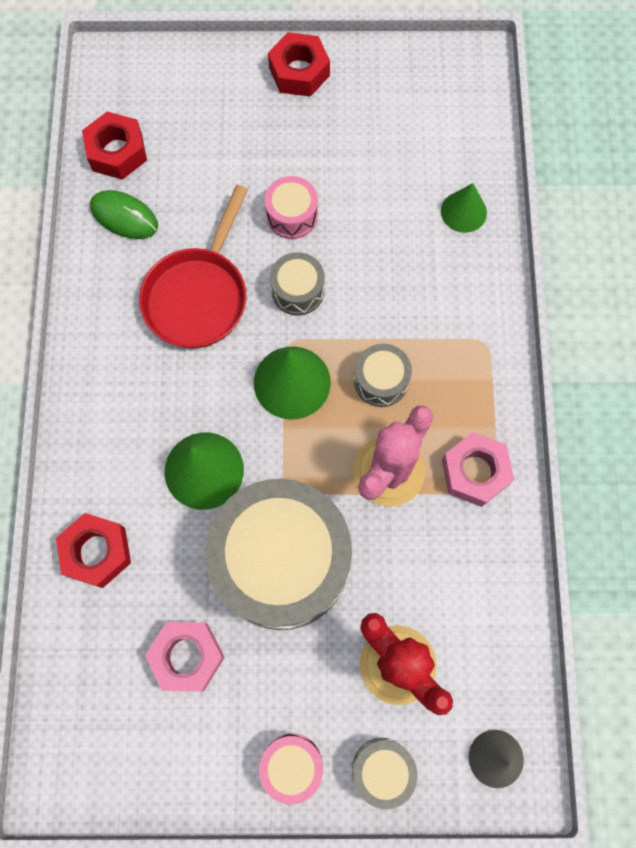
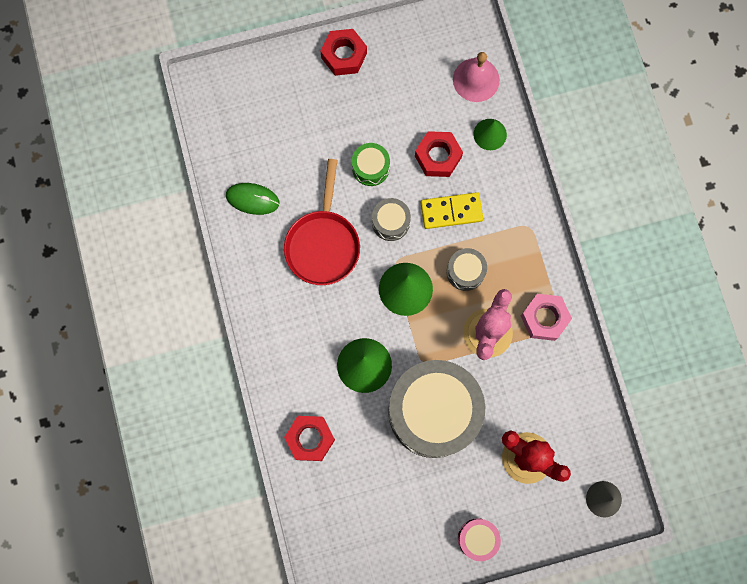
camera: 15 degrees left, 5 degrees up
red nut [82,112,147,180] -> red nut moved to [415,131,463,177]
pink nut [145,622,225,692] -> none
pink drum [265,176,318,239] -> green drum [352,143,390,186]
grey drum [352,738,417,809] -> none
none -> yellow domino [421,192,483,229]
none -> pink bell [453,52,500,102]

